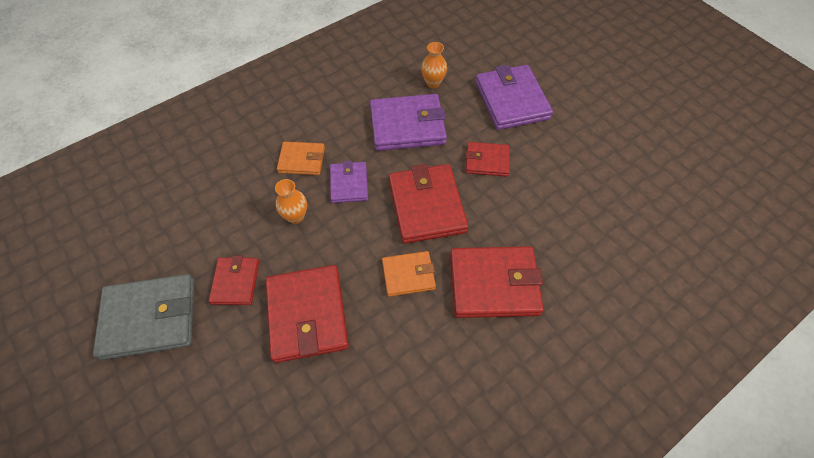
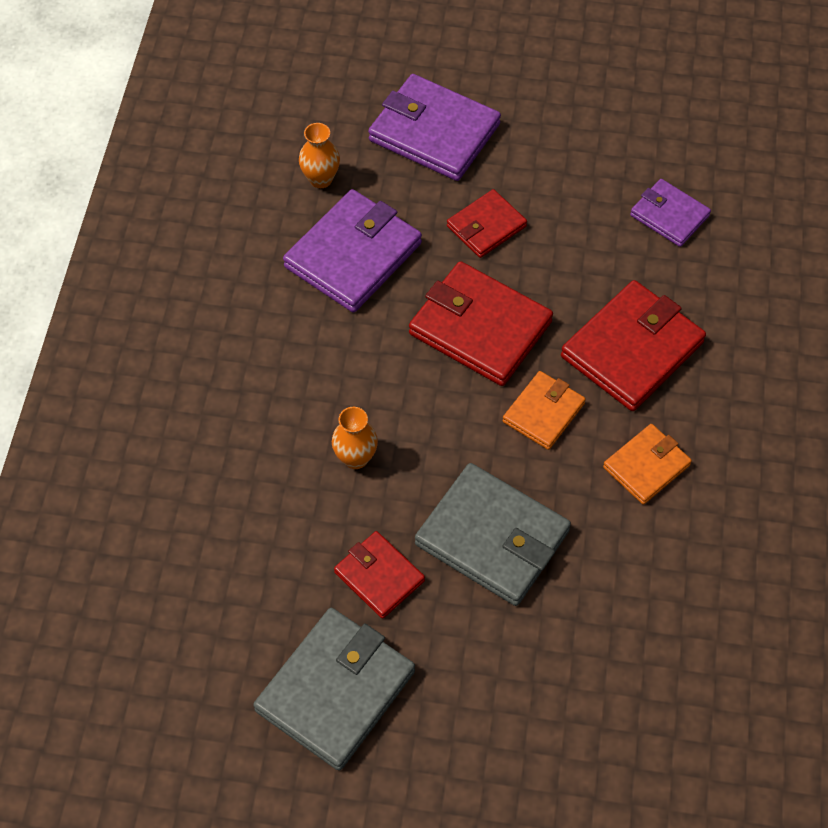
camera: 45 degrees left, 0 degrees up
red wallet [266,265,349,363] -> grey wallet [415,463,571,606]
orange wallet [277,142,325,175] -> orange wallet moved to [603,424,692,505]
purple wallet [330,161,368,203] -> purple wallet moved to [630,179,711,247]

